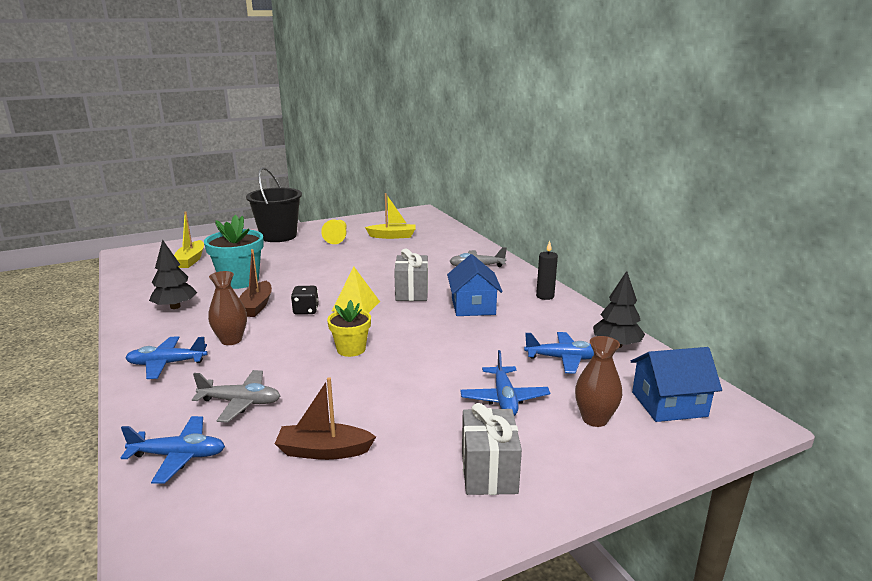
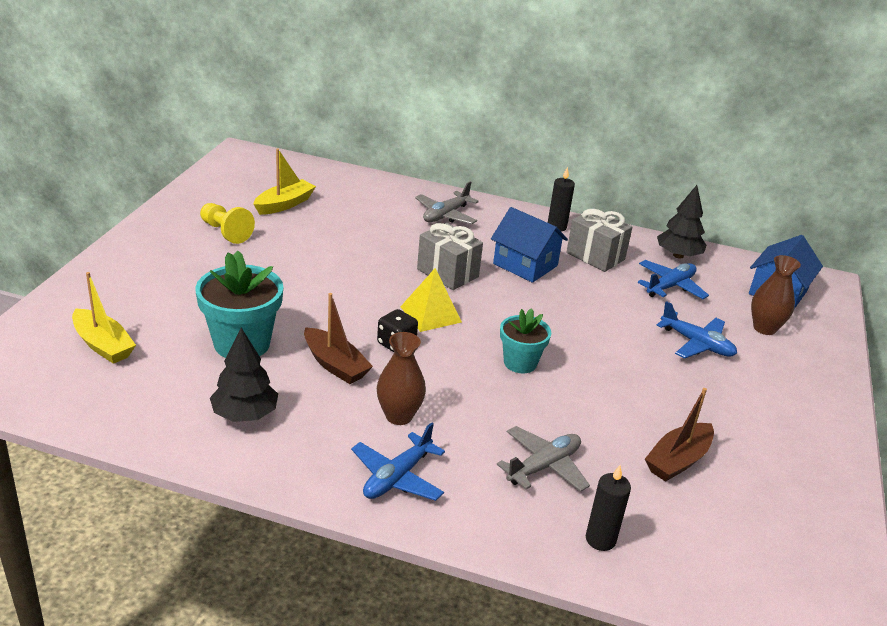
camera: 50 degrees left, 10 degrees up
blue plane [121,416,225,484] -> black candle [586,465,631,551]
black bucket [246,167,302,242] -> none
yellow flower pot [327,300,371,357] -> turquoise flower pot [500,308,551,373]
grey gift [462,403,522,495] -> grey gift moved to [566,208,633,272]

